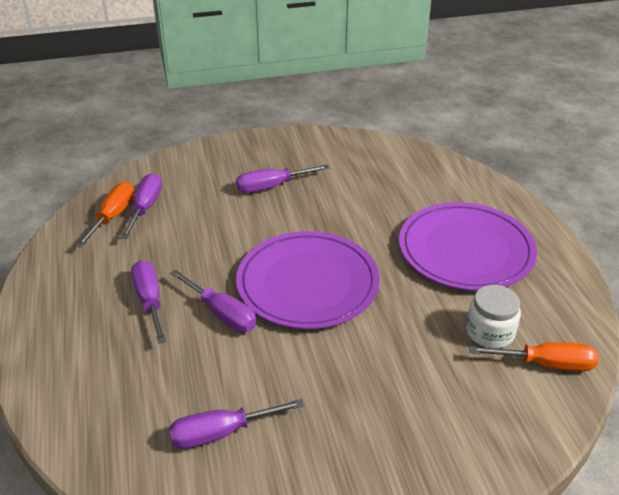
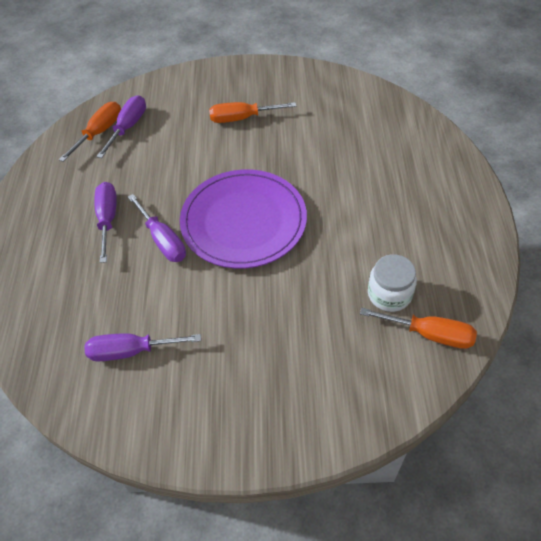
camera: 15 degrees right, 15 degrees up
purple screwdriver [236,165,329,193] -> orange screwdriver [209,102,296,123]
purple plate [399,202,537,291] -> none

